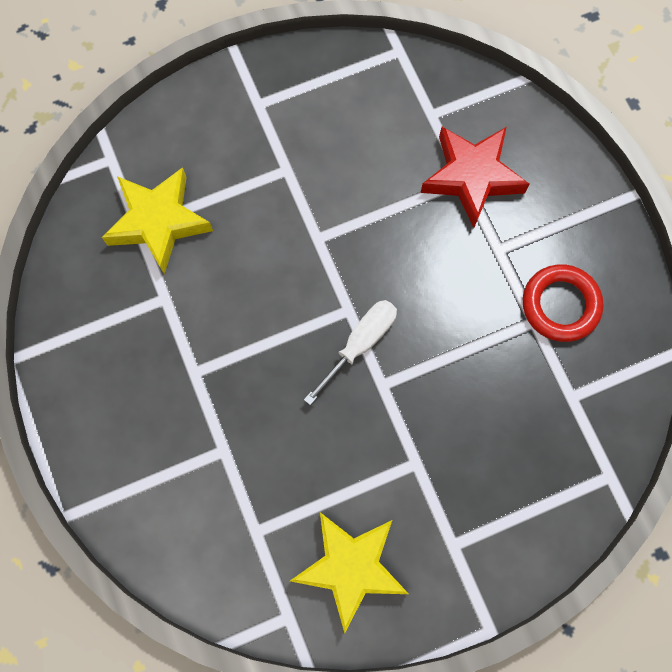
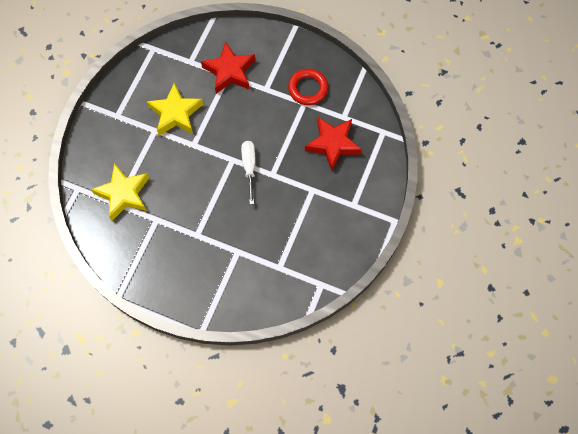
camera: 45 degrees left, 5 degrees down
yellow star [290,512,409,633] -> yellow star moved to [146,83,203,135]
none -> red star [305,117,362,171]

